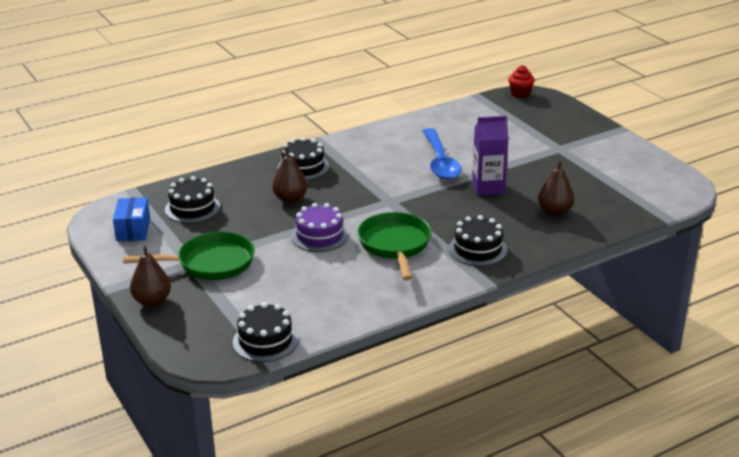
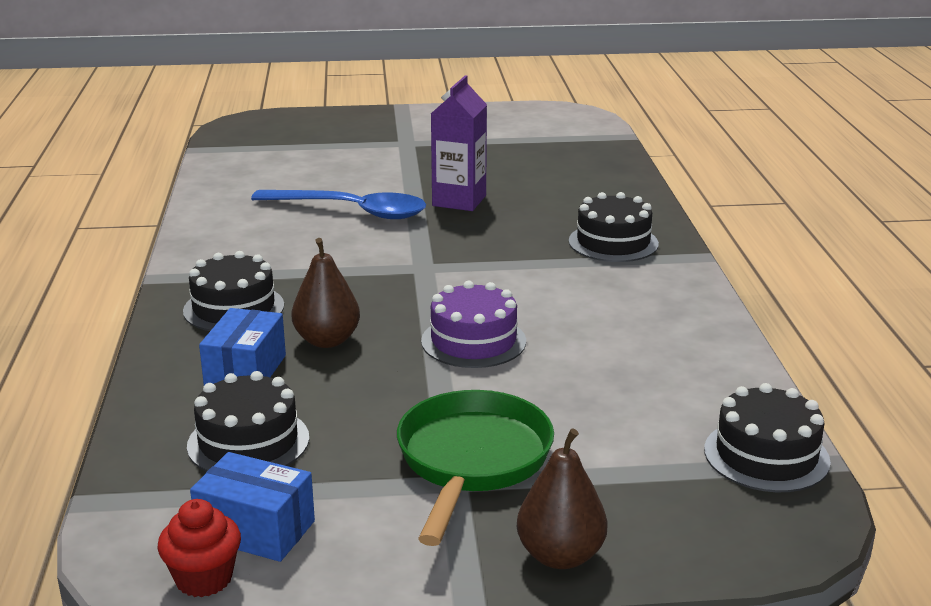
camera: 65 degrees left, 5 degrees down
green pan [358,212,431,281] -> none
red cupcake [508,65,535,98] -> red cupcake moved to [157,499,241,597]
brown pear [538,160,574,217] -> none
none -> blue box [199,308,286,385]

